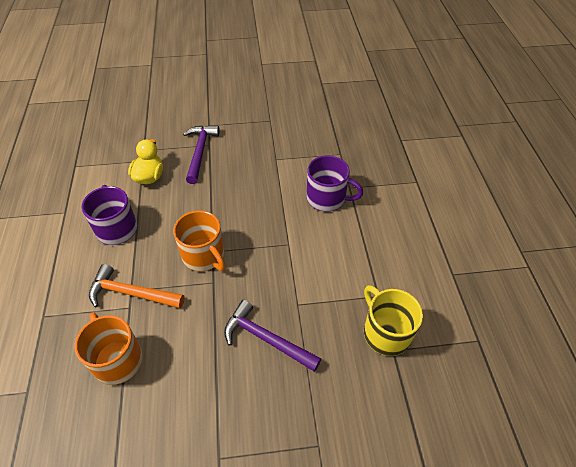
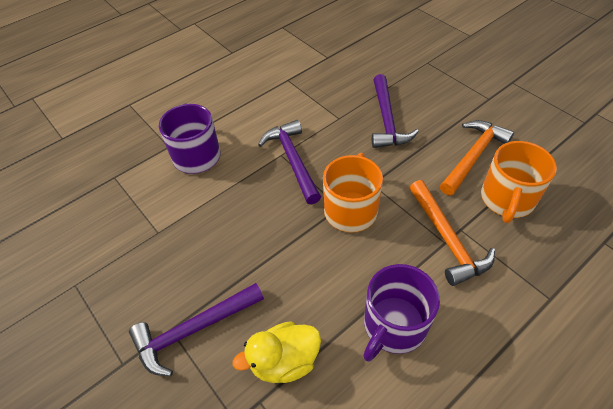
camera: 120 degrees left, 0 degrees up
yellow mug [364,285,423,356] -> none
none -> purple hammer [258,120,321,204]
none -> orange hammer [440,120,514,195]

